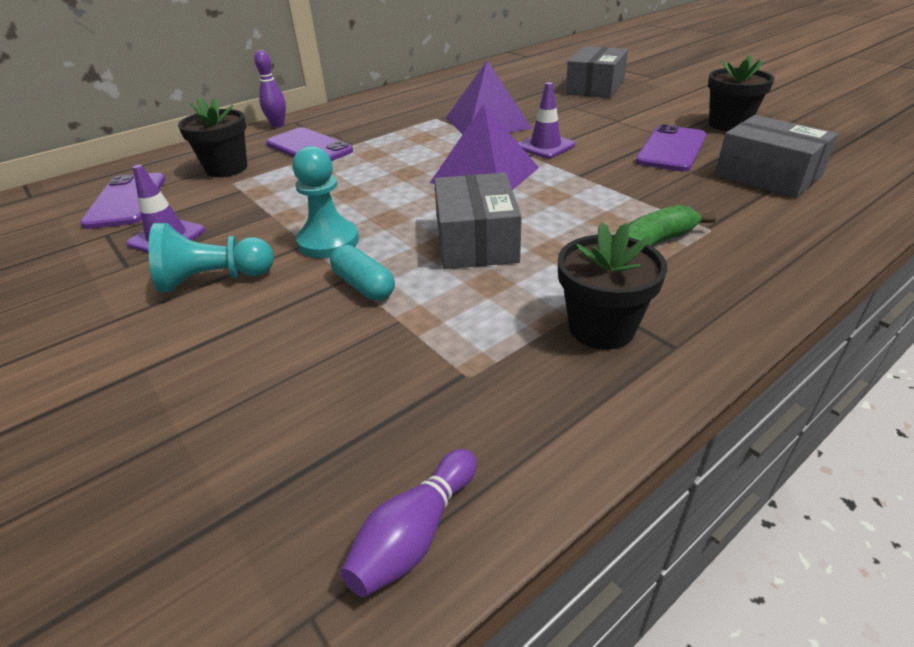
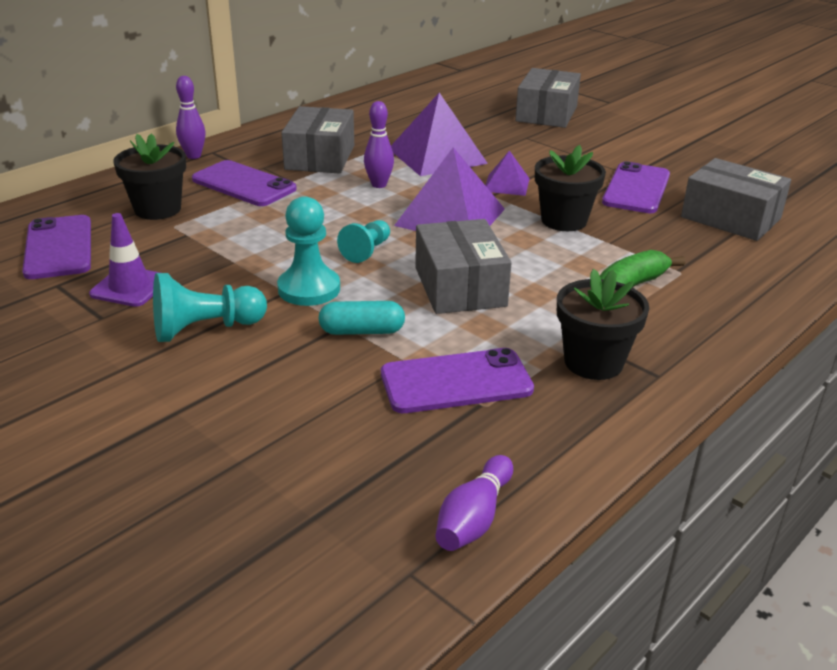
camera: 10 degrees left, 5 degrees down
turquoise capsule [330,245,395,301] -> turquoise capsule turned 45 degrees counterclockwise [318,301,405,335]
purple traffic cone [518,82,576,158] -> purple pyramid [485,150,530,196]
black flower pot [708,55,774,131] -> black flower pot moved to [535,145,606,231]
none -> grey box [281,106,354,174]
none -> turquoise pawn [337,220,390,263]
none -> purple bowling pin [364,101,394,188]
none -> purple phone [381,348,534,413]

